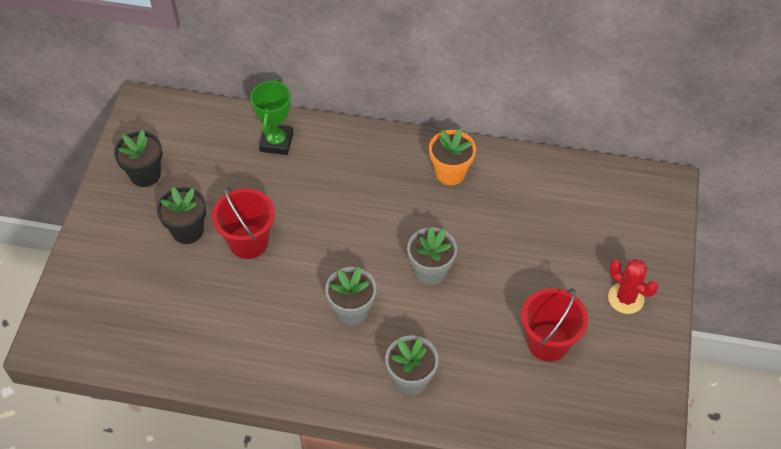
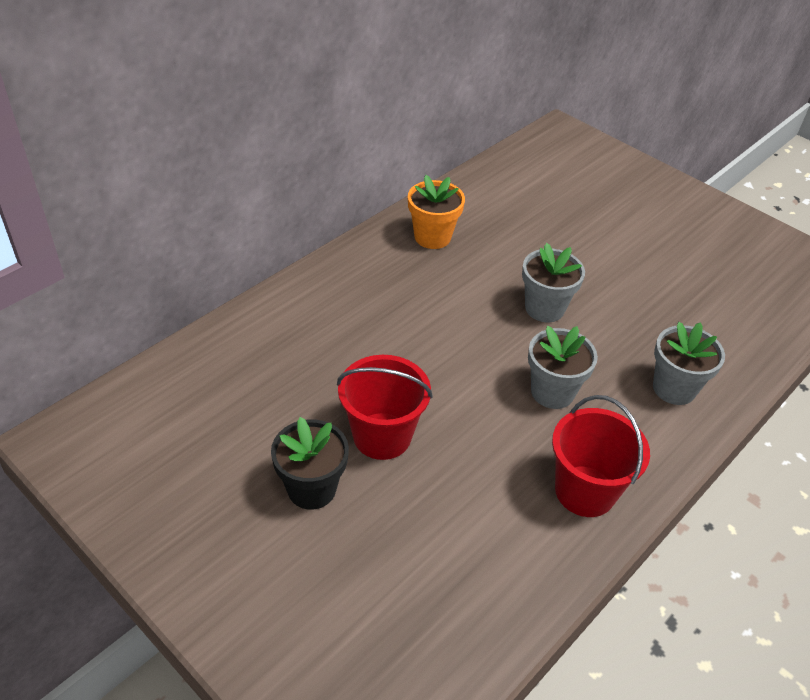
camera: 60 degrees left, 10 degrees down
black flower pot [114,130,162,187] -> none
green trophy [250,79,293,155] -> none
red bucket [521,288,588,362] -> red bucket moved to [552,395,650,517]
red cactus [608,259,658,314] -> none

